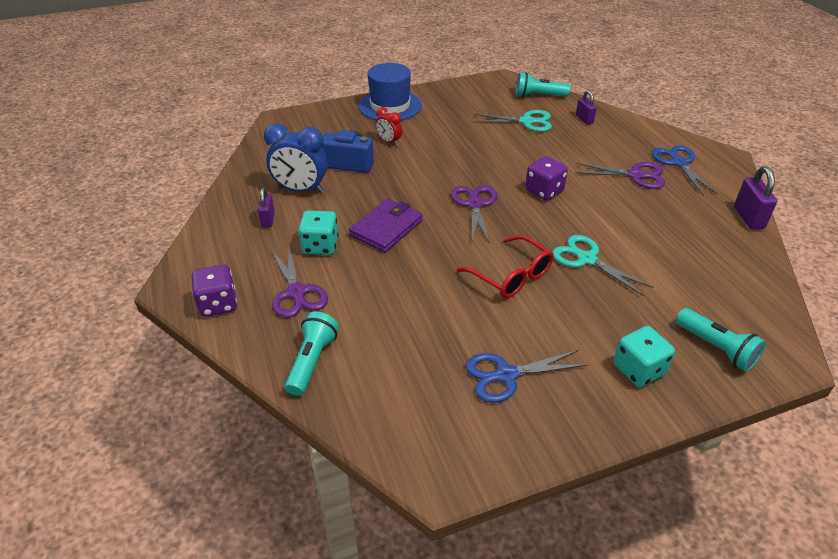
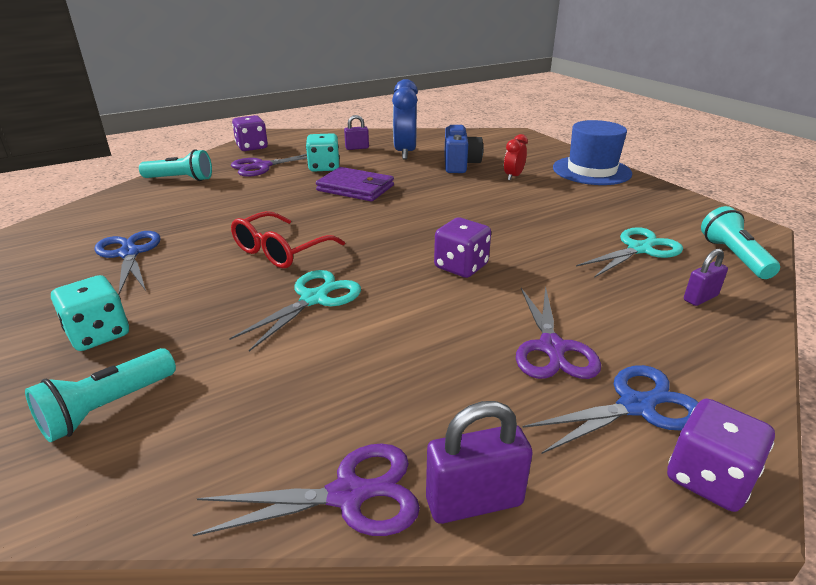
camera: 80 degrees right, 10 degrees down
purple scissors [451,186,497,244] -> purple scissors moved to [193,443,420,536]
turquoise scissors [474,110,552,132] -> turquoise scissors turned 120 degrees counterclockwise [576,227,683,278]
none -> purple dice [667,398,775,512]

